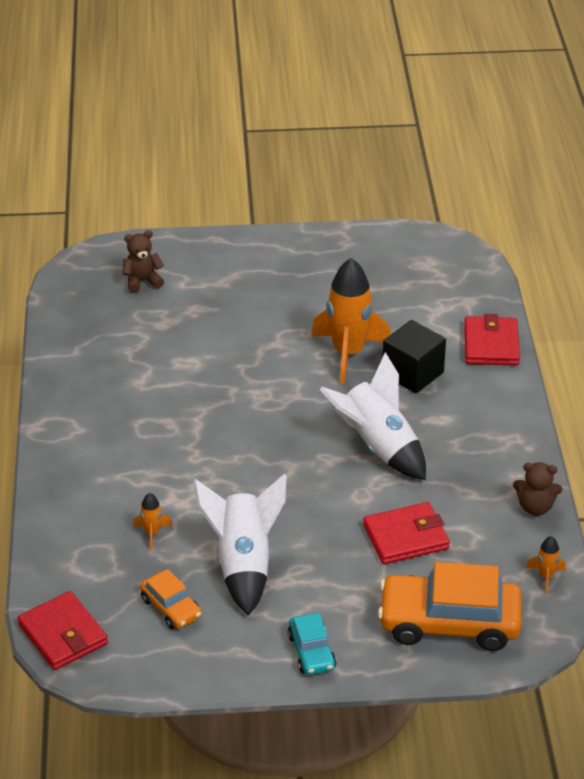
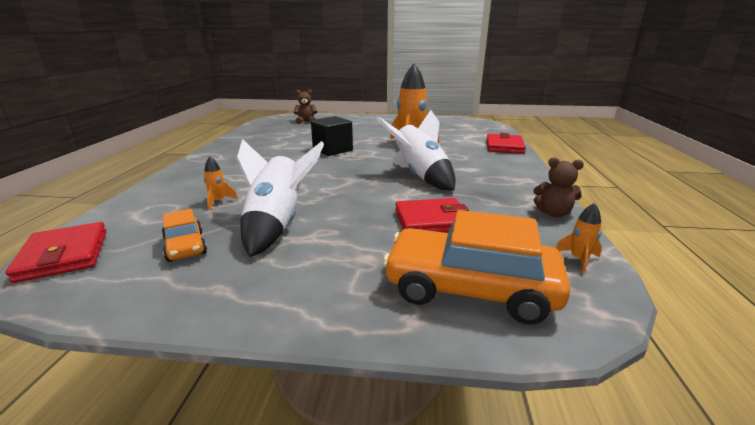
camera: 10 degrees right, 15 degrees down
turquoise car [288,613,336,675] -> none
black cube [382,320,446,393] -> black cube moved to [311,116,353,156]

